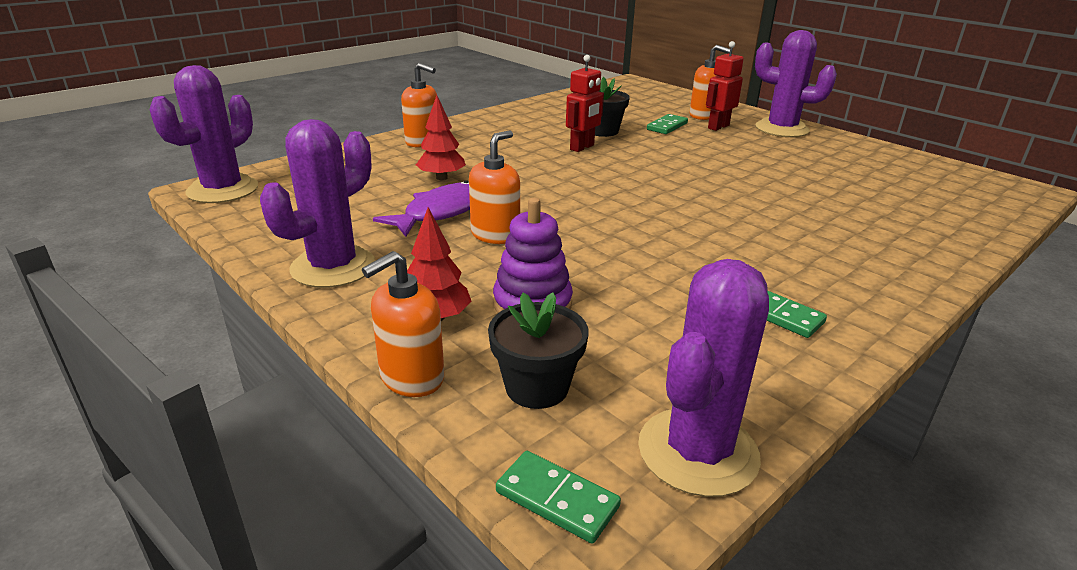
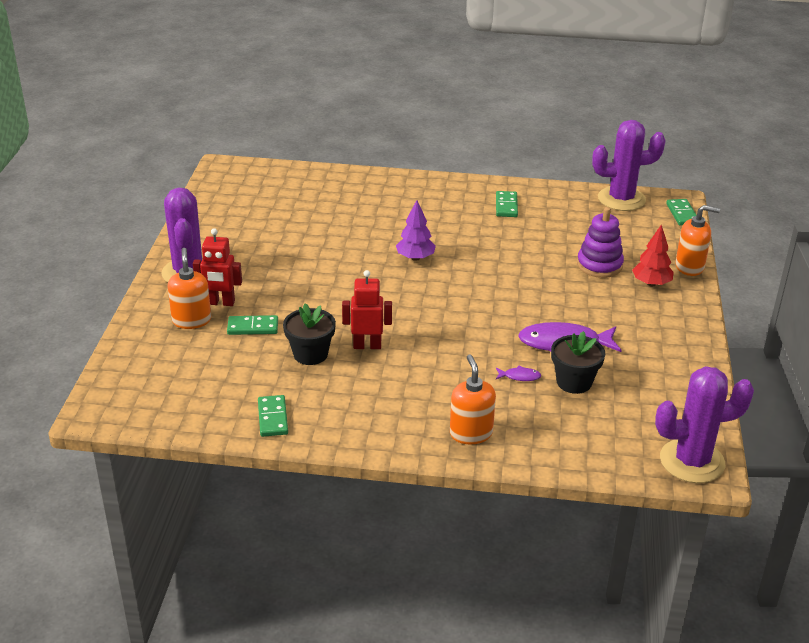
camera: 130 degrees left, 5 degrees up
purple cactus [260,119,375,288] -> none
red tree [416,95,466,180] -> purple fish [496,366,541,381]
orange soap dispenser [469,131,520,244] -> none
black flower pot [488,292,588,409] -> black flower pot moved to [551,331,605,394]
none -> green domino [258,395,288,437]
none -> purple tree [396,200,436,261]

